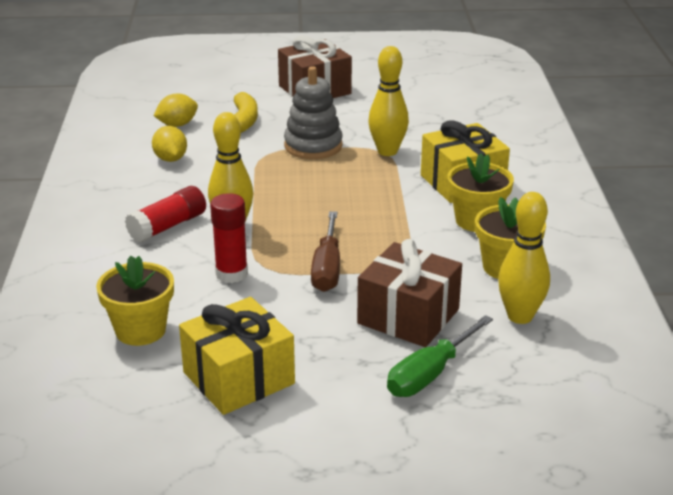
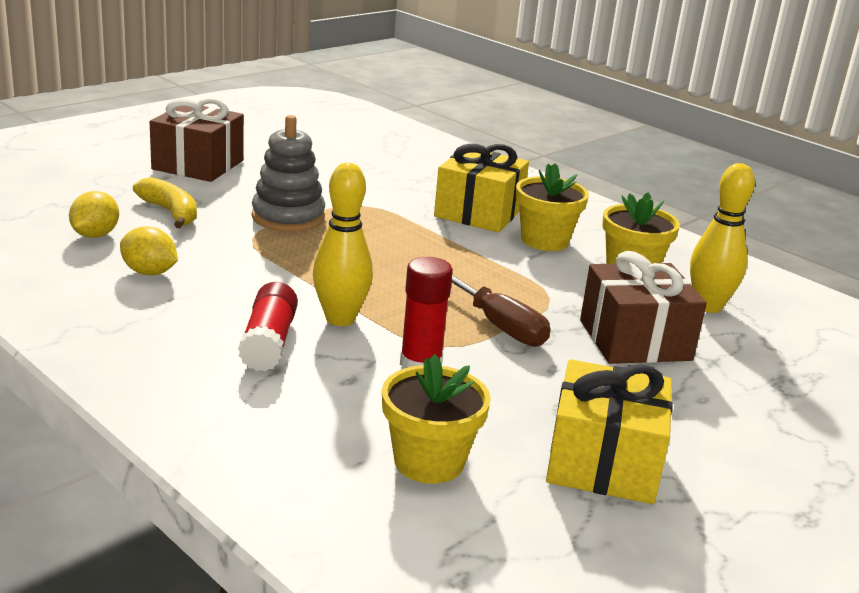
camera: 45 degrees left, 5 degrees down
yellow bowling pin [368,46,409,156] -> none
green screwdriver [387,315,493,397] -> none

